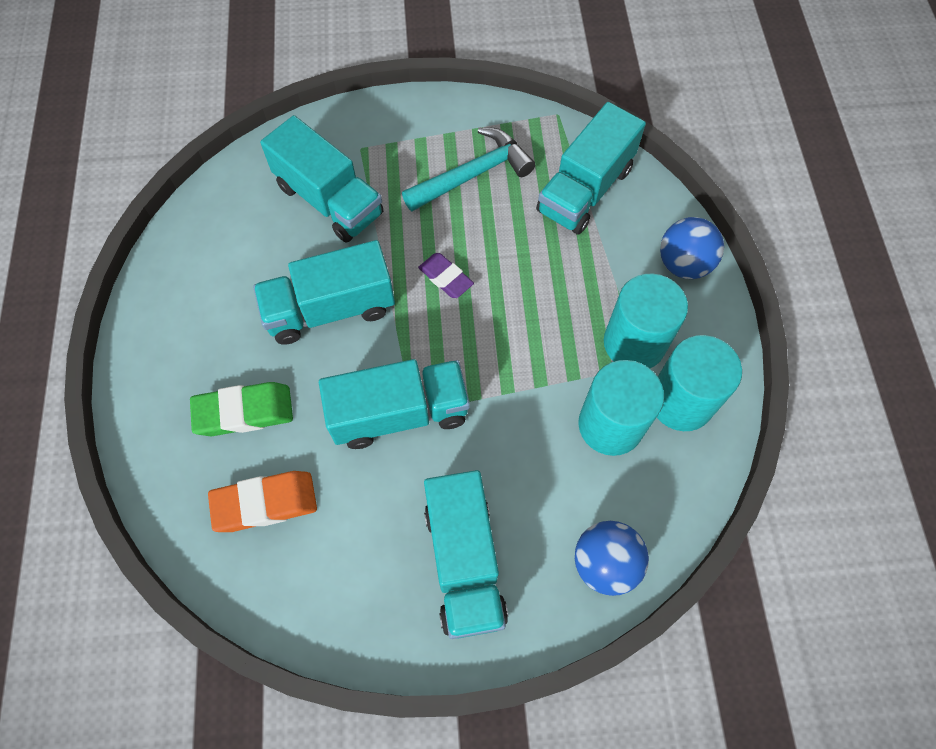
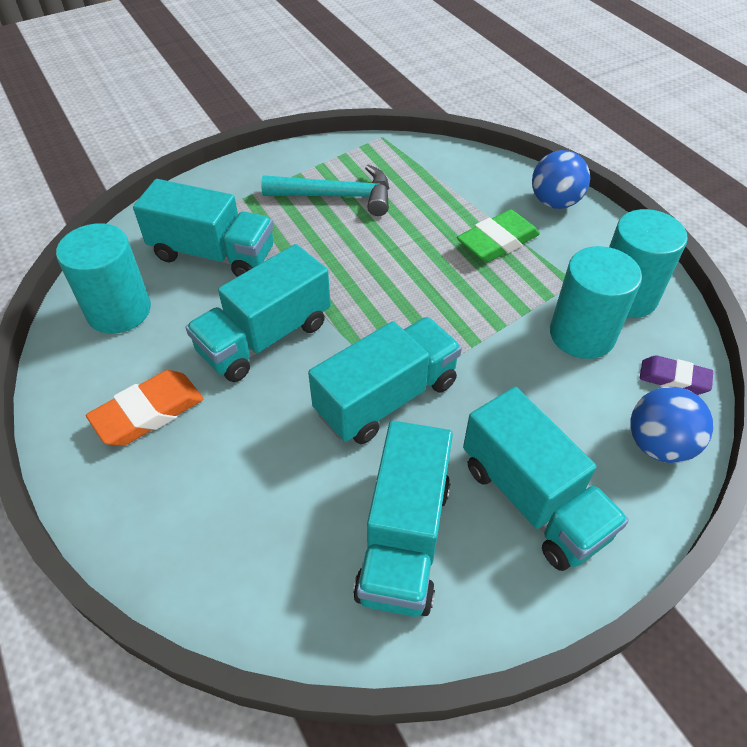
camera: 25 degrees left, 15 degrees down
green eraser [190,382,293,436] -> green eraser moved to [457,209,540,263]
orange eraser [208,471,317,532] -> orange eraser moved to [86,370,203,446]
turquoise hammer [402,127,535,211] -> turquoise hammer turned 60 degrees clockwise [261,165,389,216]
purple eraser [418,253,474,298] -> purple eraser moved to [640,355,713,395]
turquoise truck [536,102,646,235] -> turquoise truck moved to [353,421,453,617]
turquoise cylinder [604,274,688,368] -> turquoise cylinder moved to [56,223,151,334]

